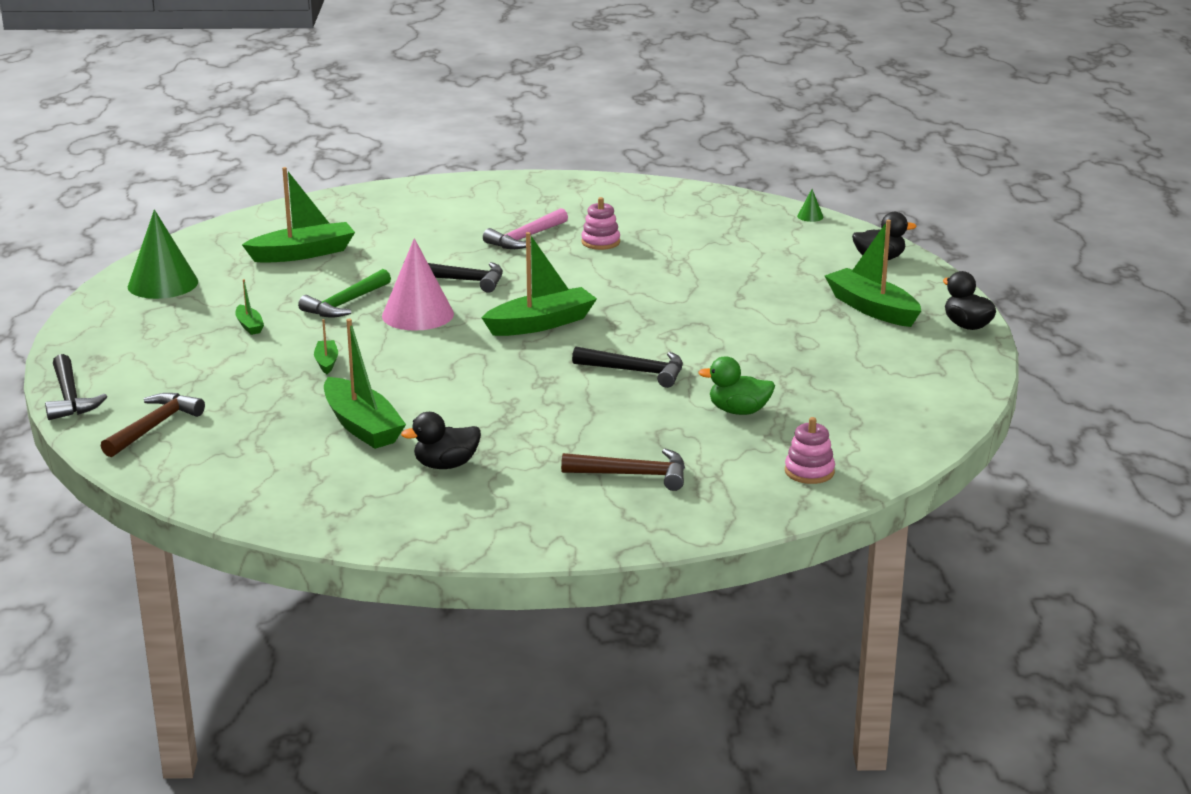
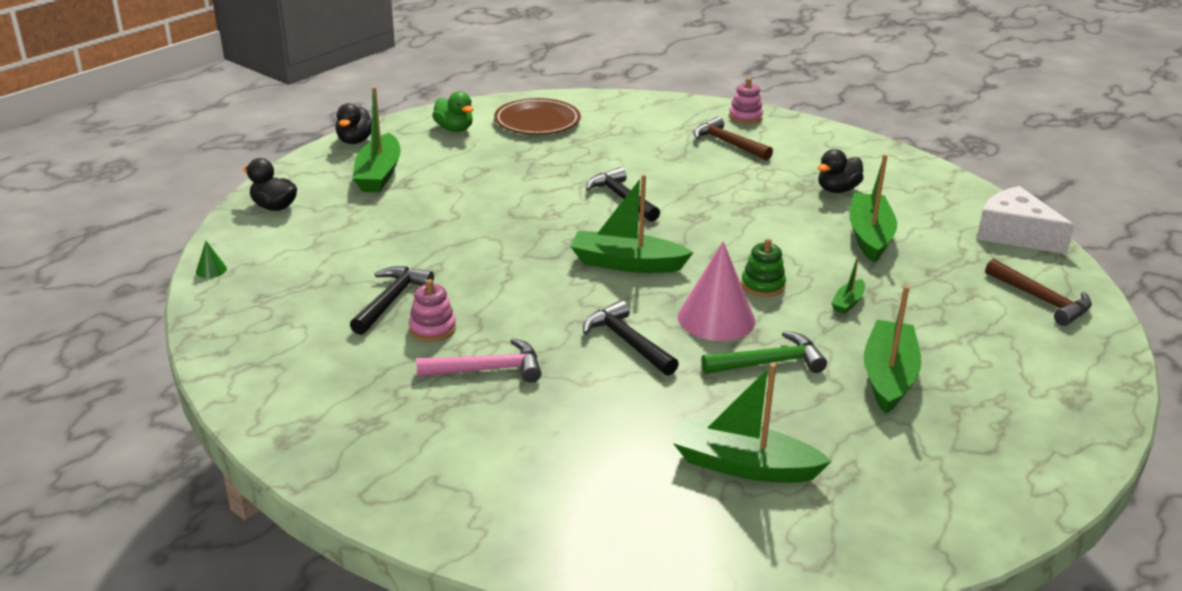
camera: 140 degrees left, 5 degrees up
black hammer [45,354,107,420] -> black hammer moved to [350,266,434,335]
brown hammer [101,393,205,457] -> brown hammer turned 105 degrees counterclockwise [985,259,1092,326]
green cone [128,210,198,299] -> none
green boat [235,279,264,335] -> green boat [864,285,921,414], size x2.09
black duck [401,412,481,469] -> black duck turned 120 degrees clockwise [818,149,864,193]
green duck [698,356,775,415] -> green duck moved to [432,91,473,132]
pink stacking toy [785,417,835,484] -> pink stacking toy moved to [729,78,763,124]
none -> brown plate [494,98,581,135]
none -> green stacking toy [741,238,786,297]
none -> white cheese [977,186,1075,254]

